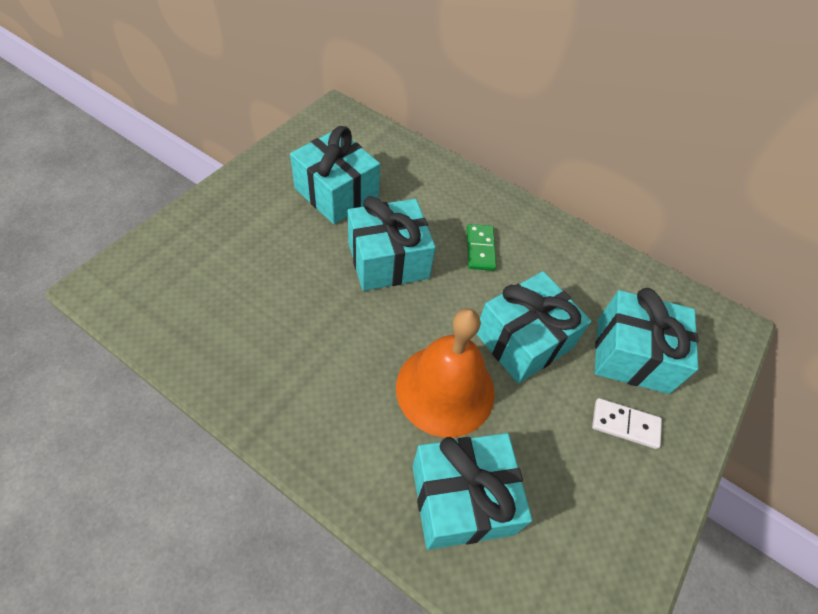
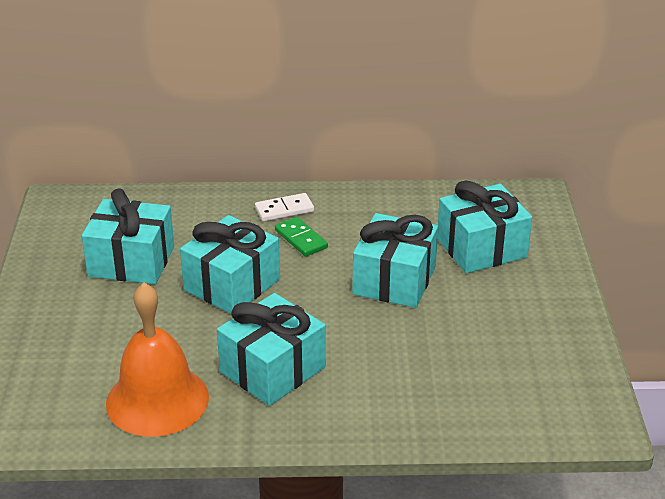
camera: 30 degrees left, 20 degrees down
orange bell [396,309,495,437] -> orange bell moved to [106,283,209,437]
turquoise gift [413,433,532,550] -> turquoise gift moved to [217,293,326,406]
white domino [592,398,662,449] -> white domino moved to [255,193,314,221]

